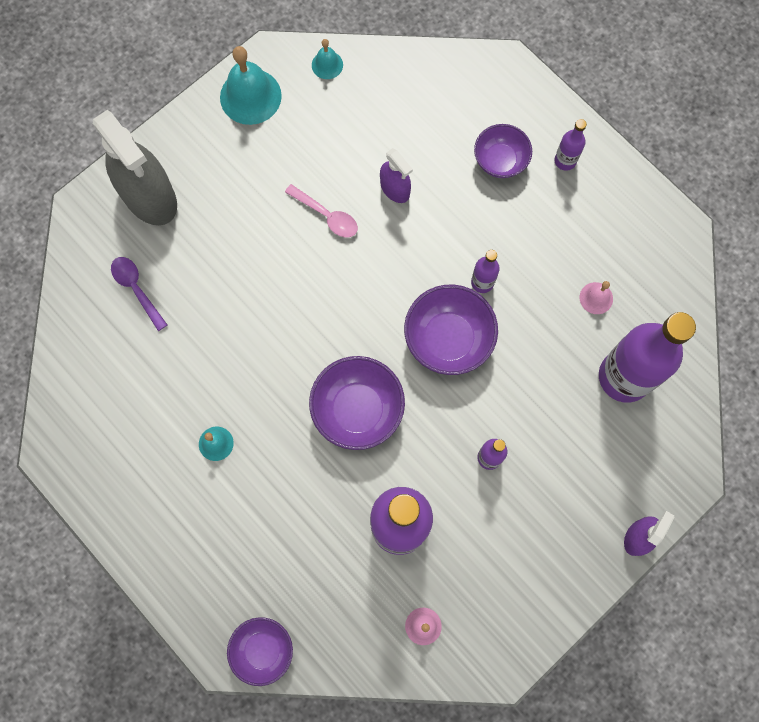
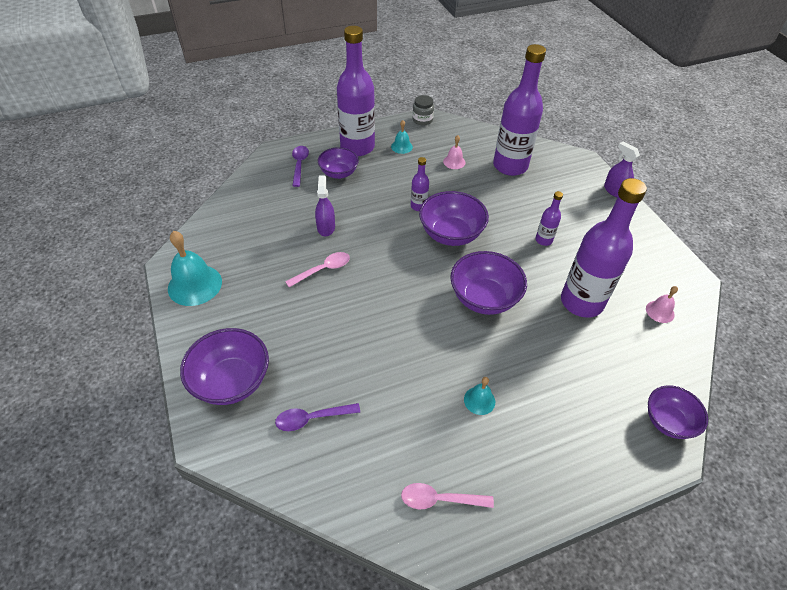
camera: 70 degrees left, 25 degrees down
grey spray bottle [93,110,177,225] -> purple bowl [180,328,269,405]
turquoise bell [312,39,343,79] -> turquoise bell moved to [391,120,413,154]
purple spray bottle [380,148,413,203] -> purple spray bottle turned 75 degrees counterclockwise [315,175,335,236]
purple bottle [554,119,587,171] -> purple bottle [337,26,375,156], size x2.26
none -> purple spoon [292,146,309,187]
none -> pink spoon [401,483,494,509]
none -> grey jar [412,95,434,126]

